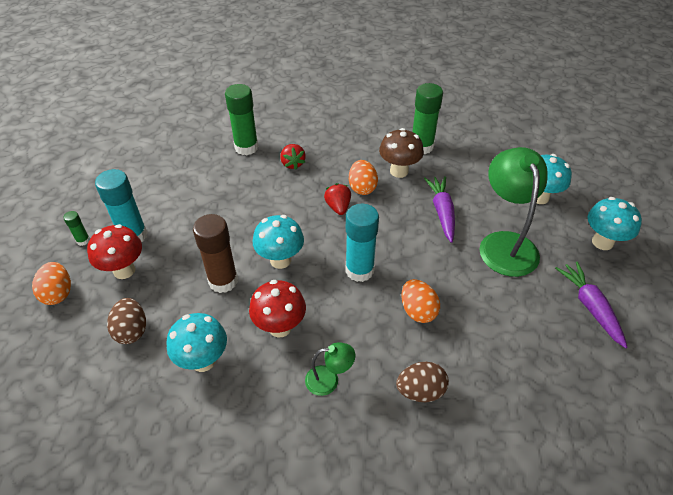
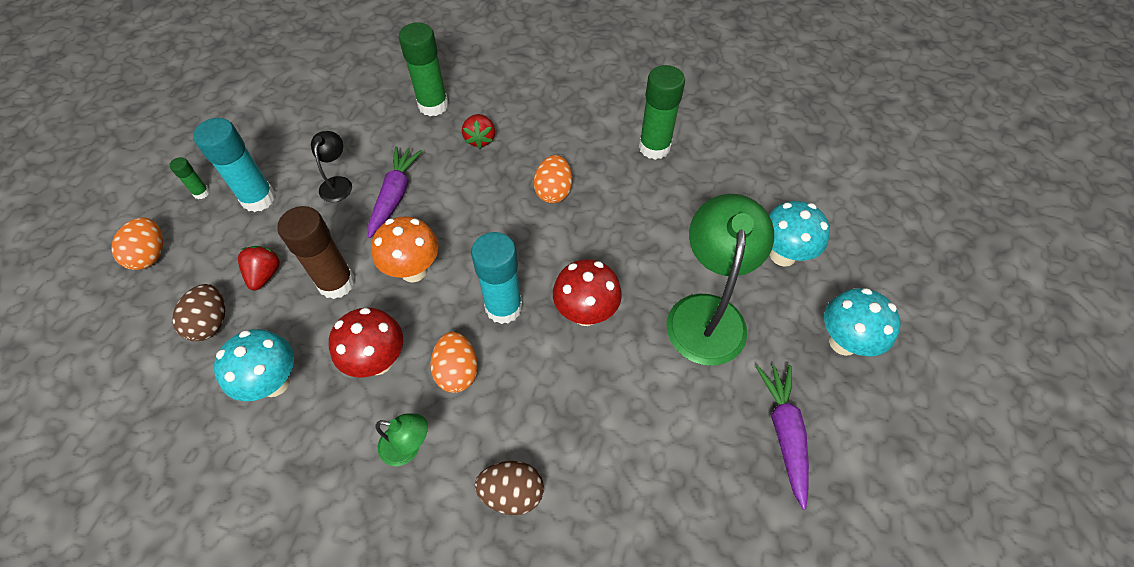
camera: 15 degrees right, 10 degrees up
red mushroom [87,224,142,279] -> red mushroom moved to [553,259,622,326]
turquoise mushroom [253,215,304,269] -> orange mushroom [371,216,439,282]
red strawberry [324,183,351,215] -> red strawberry moved to [238,246,280,290]
brown mushroom [379,128,424,178] -> none
orange egg [401,279,440,323] -> orange egg moved to [430,332,478,393]
purple carrot [424,176,455,243] -> purple carrot moved to [368,146,423,238]
none -> black lamp [311,131,352,202]

